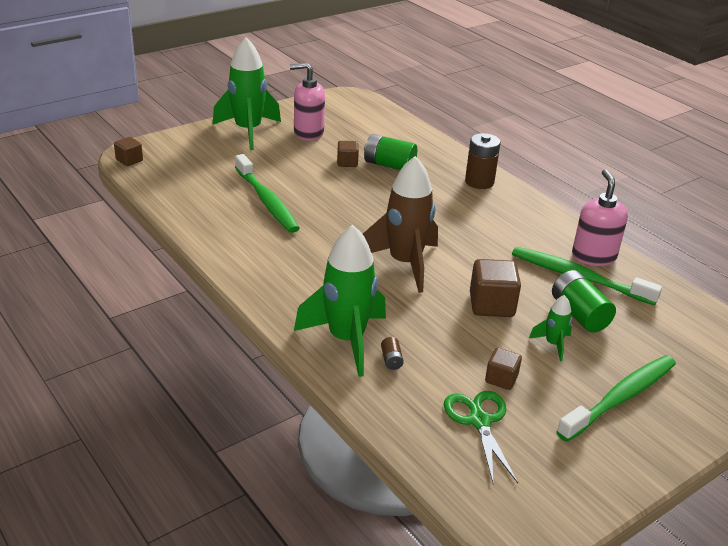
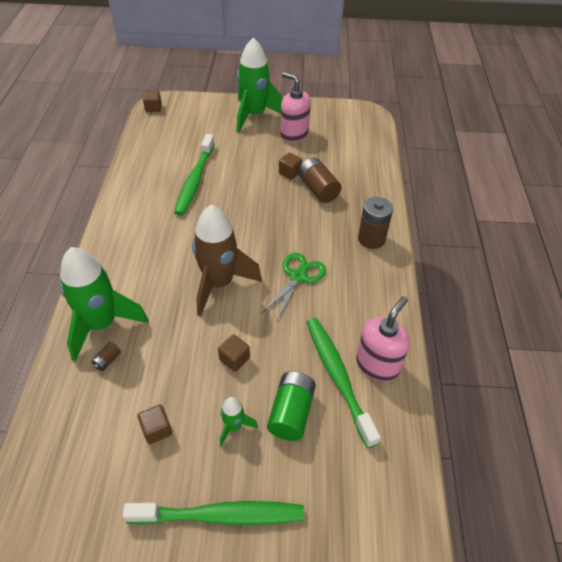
camera: 40 degrees right, 15 degrees up
green battery [364,134,417,170] -> brown battery [298,158,342,203]
green scissors [444,391,518,484] -> green scissors moved to [261,253,326,321]
brown cube [470,259,521,317] -> brown cube [218,335,250,372], size x0.59

